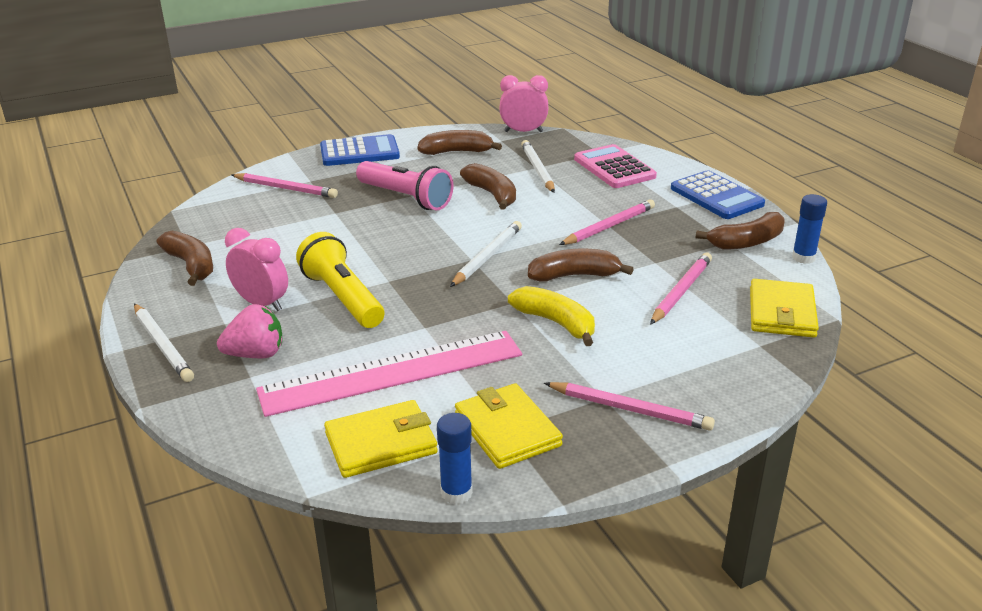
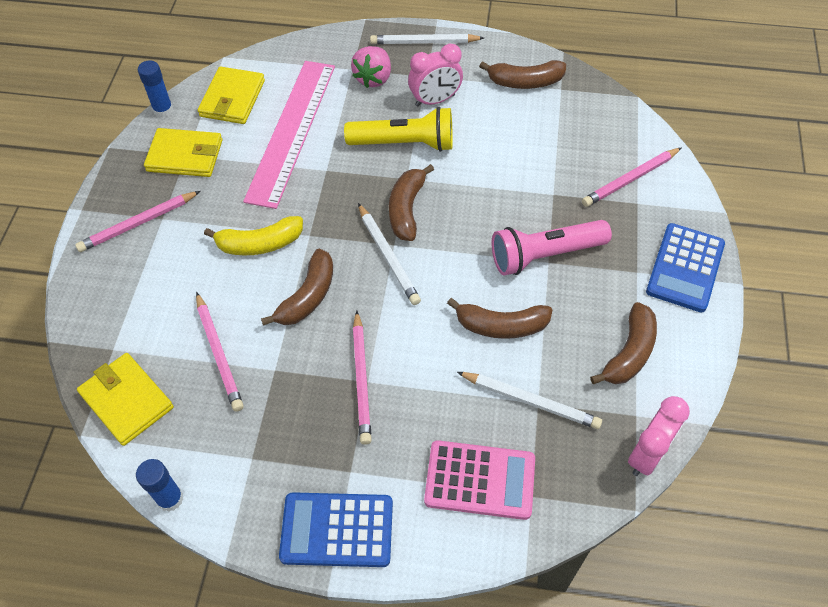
camera: 125 degrees right, 25 degrees up
brown banana [696,212,785,249] -> brown banana moved to [389,164,434,241]

